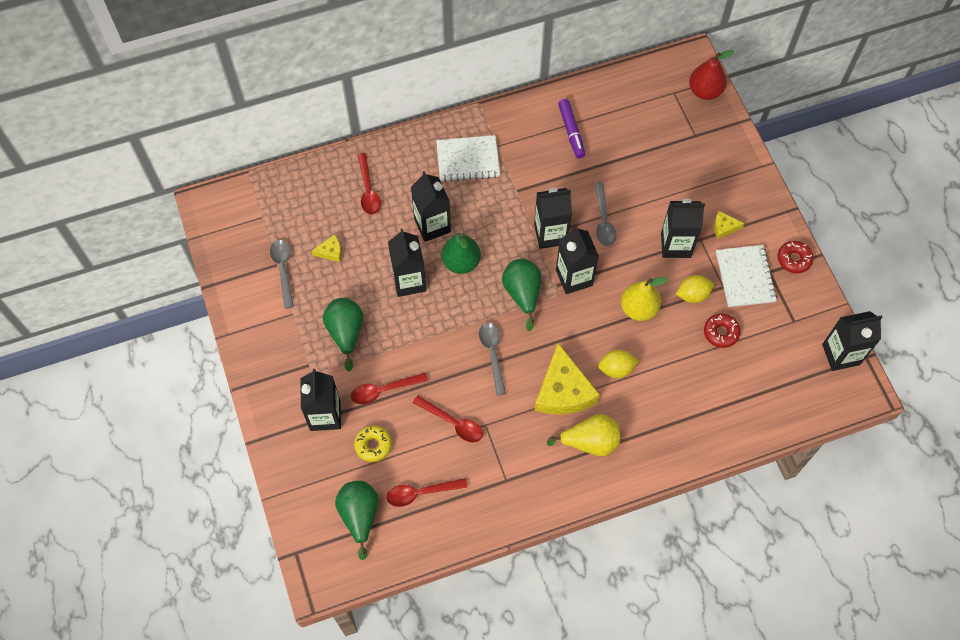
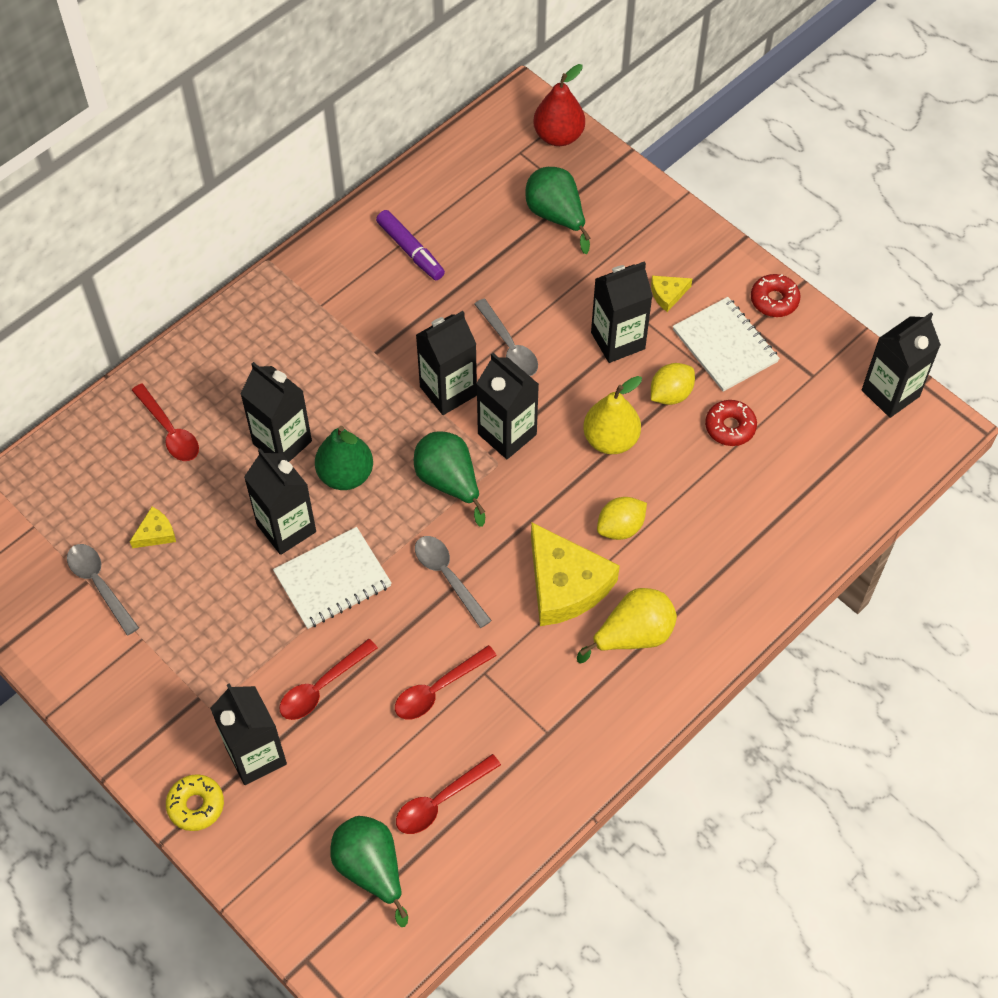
camera: 25 degrees left, 5 degrees down
green pear [323,298,363,372] -> green pear moved to [525,167,590,254]
yellow donut [354,425,392,462] -> yellow donut moved to [166,774,224,831]
red spoon [413,395,483,442] -> red spoon turned 135 degrees clockwise [395,645,497,720]
white notebook [436,135,500,182] -> white notebook moved to [273,527,391,629]

